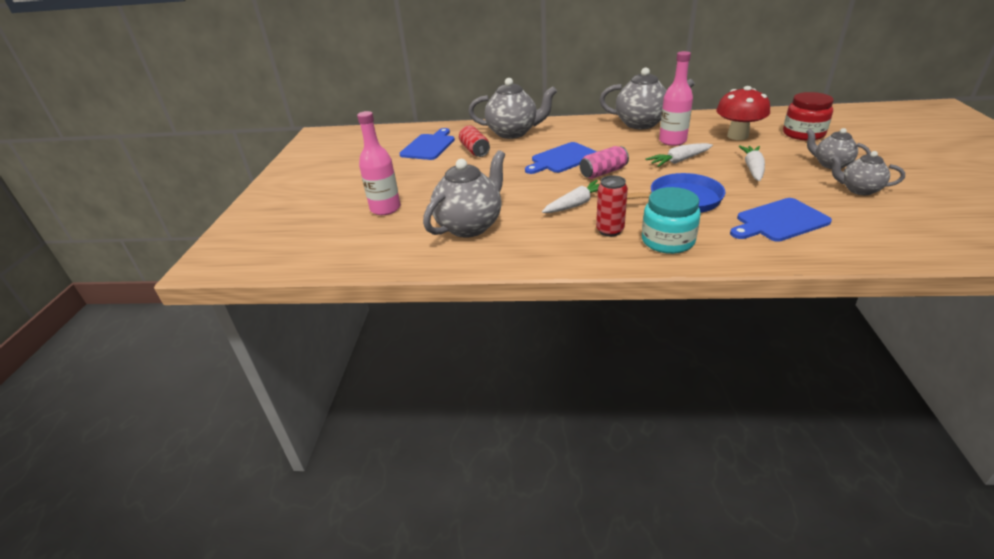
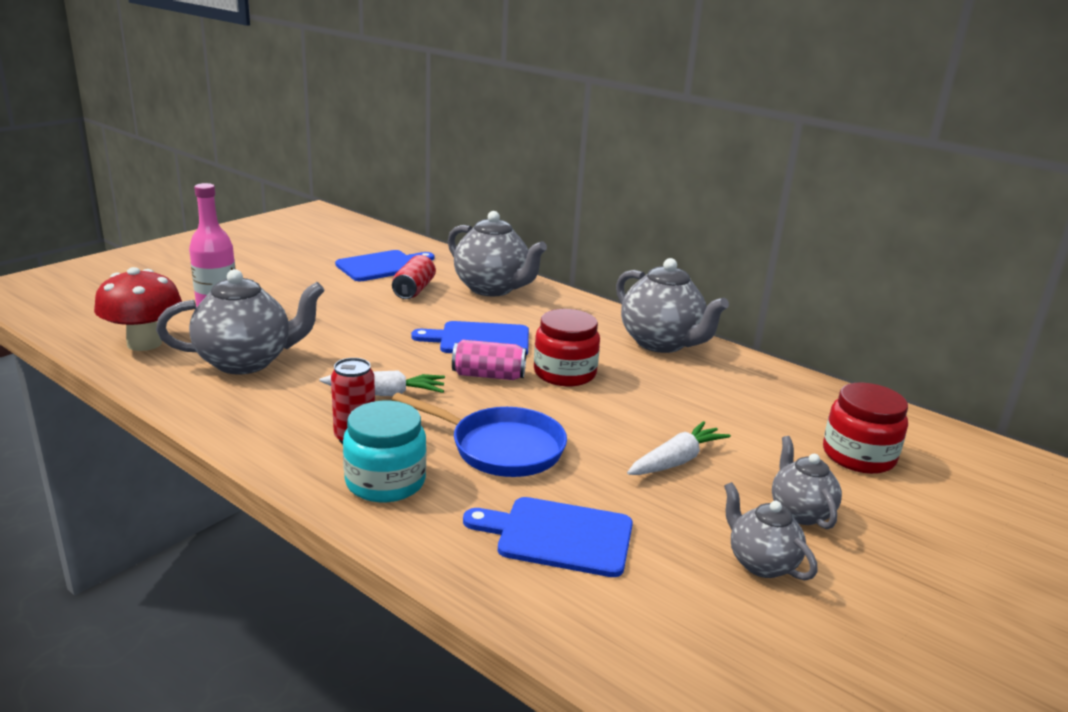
camera: 30 degrees right, 10 degrees down
white carrot [646,143,713,167] -> none
pink bottle [659,51,693,146] -> none
red mushroom [716,86,770,140] -> red mushroom moved to [94,267,182,351]
none -> red jar [534,309,600,386]

